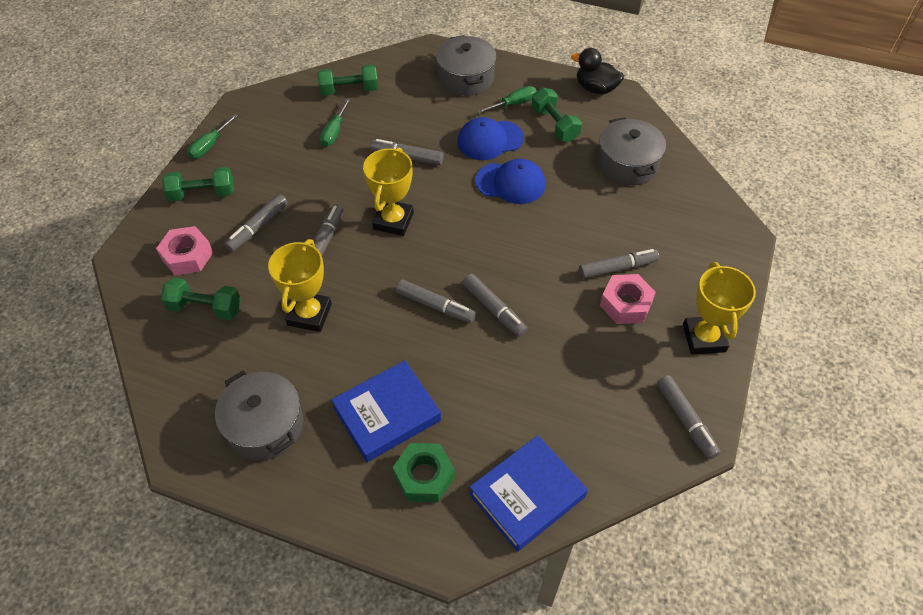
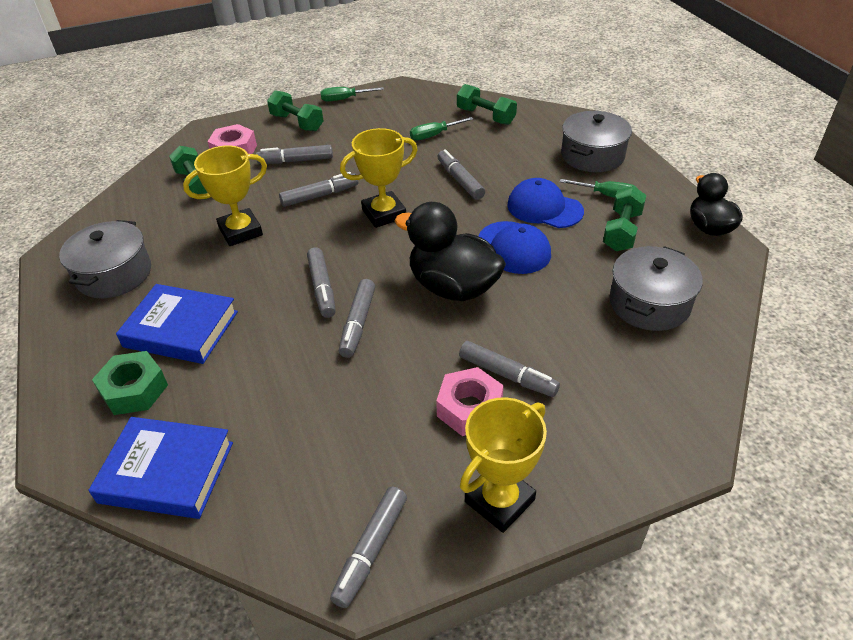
camera: 50 degrees right, 10 degrees down
none -> black duck [395,202,506,301]

